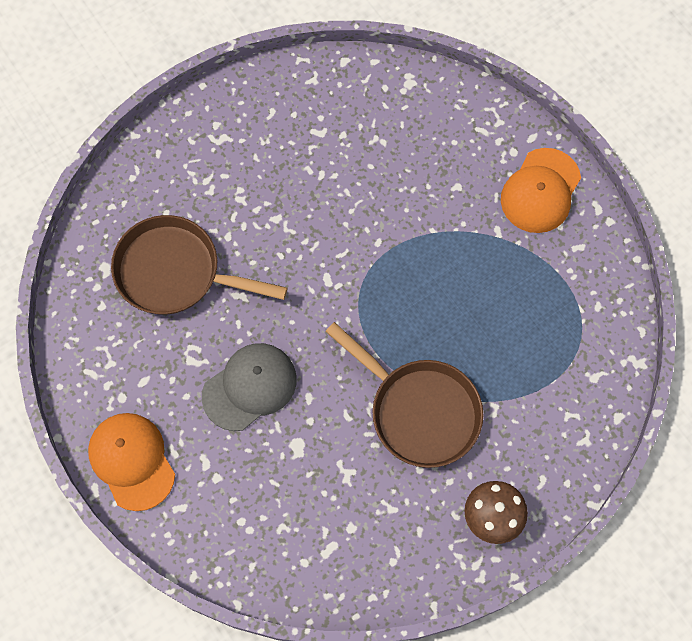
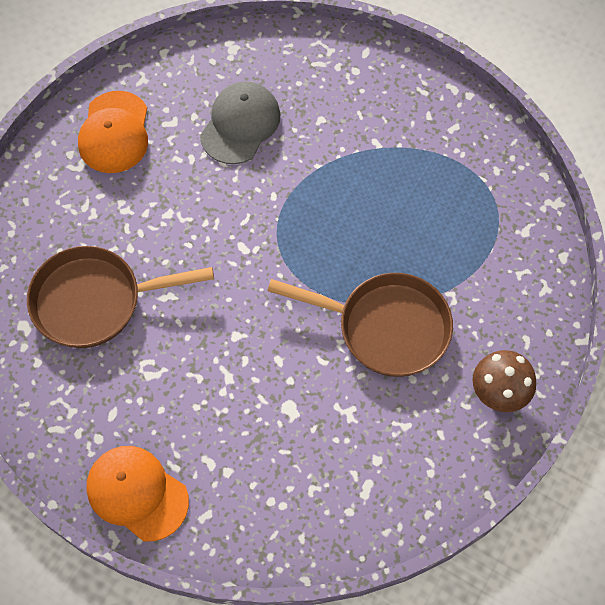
camera: 25 degrees left, 5 degrees down
grey cap [202,343,297,431] -> grey cap moved to [200,82,281,164]
orange cap [501,148,581,233] -> orange cap moved to [78,91,148,173]

